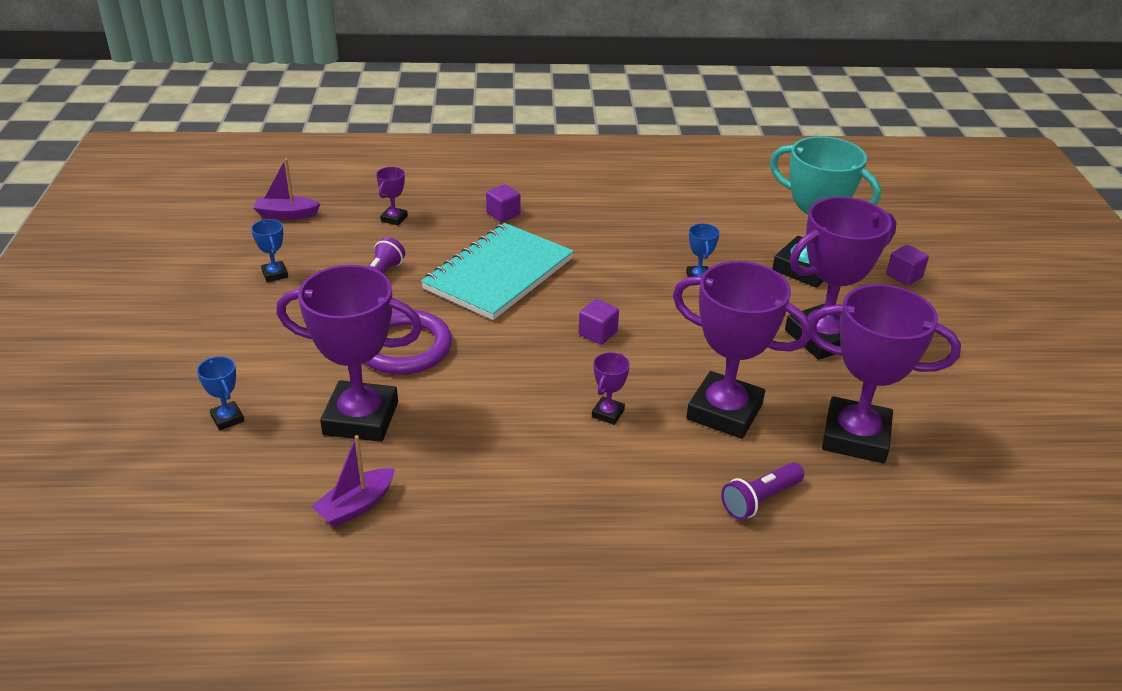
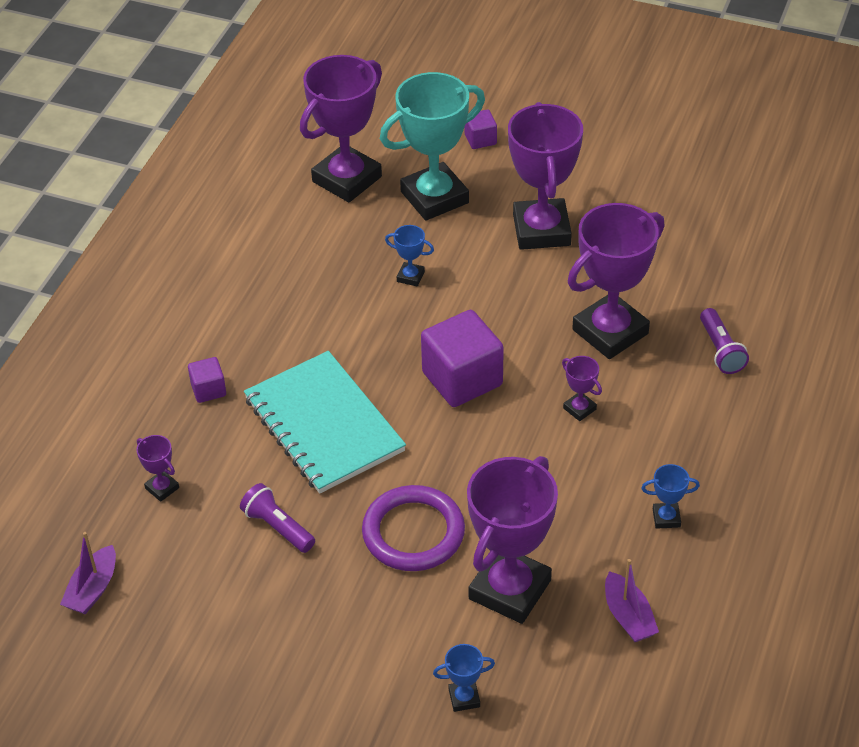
camera: 65 degrees left, 10 degrees up
blue trophy [251,219,288,282] -> blue trophy moved to [641,464,700,529]
purple cube [578,299,619,345] -> purple cube [421,310,504,407], size x2.03
purple trophy [809,284,961,464] -> purple trophy moved to [300,55,382,202]

